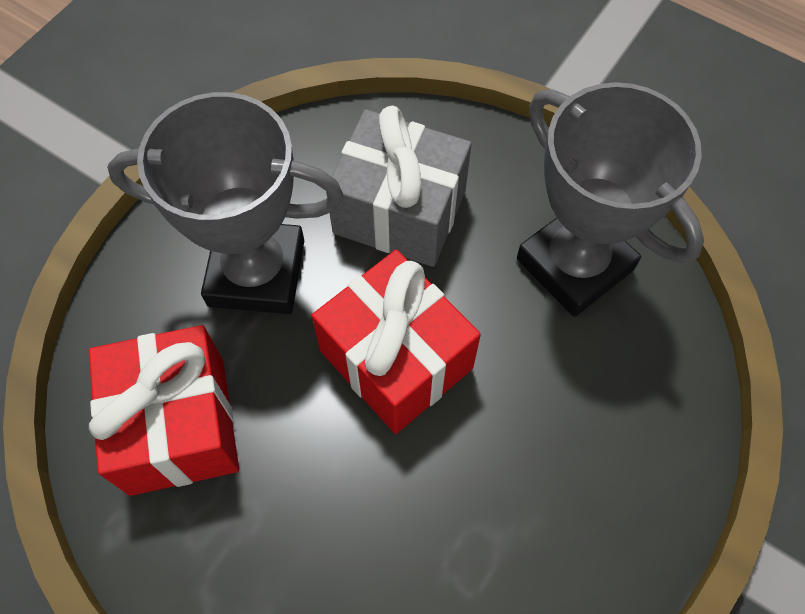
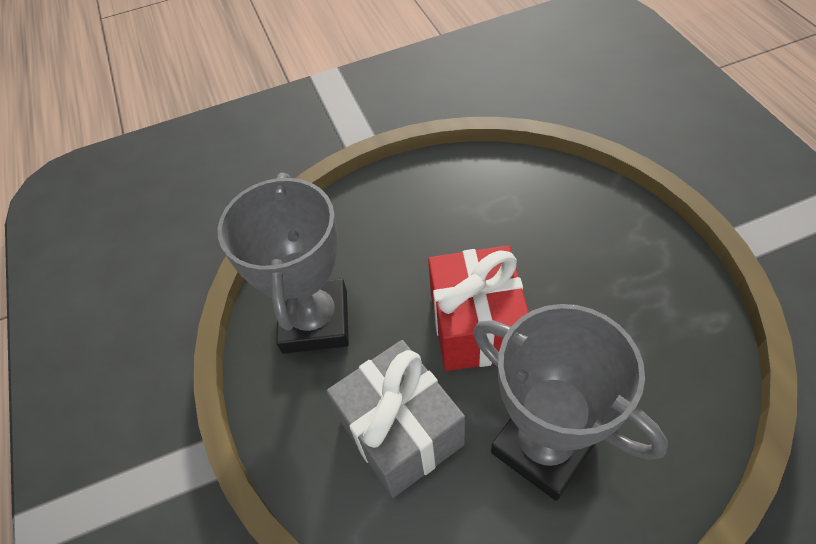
camera: 140 degrees left, 10 degrees down
red gift [89,325,239,496] -> none

